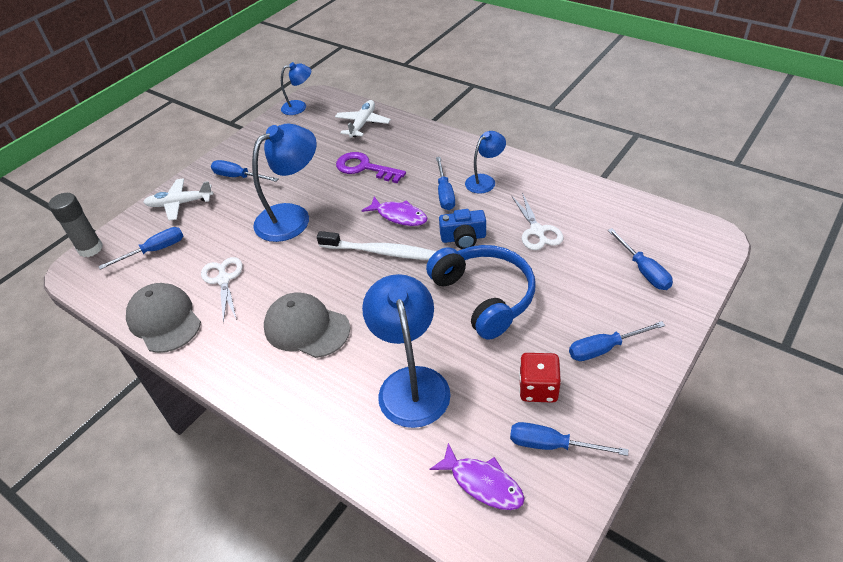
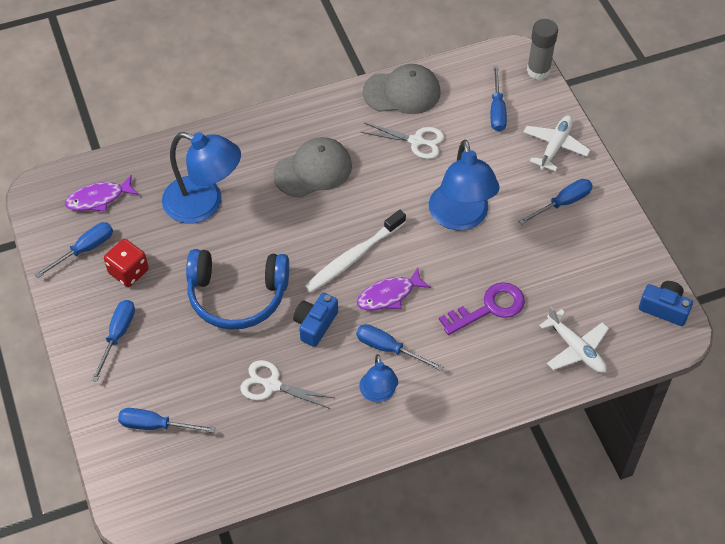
camera: 120 degrees right, 10 degrees up
blue lamp [281,62,311,115] -> blue camera [639,281,693,326]

